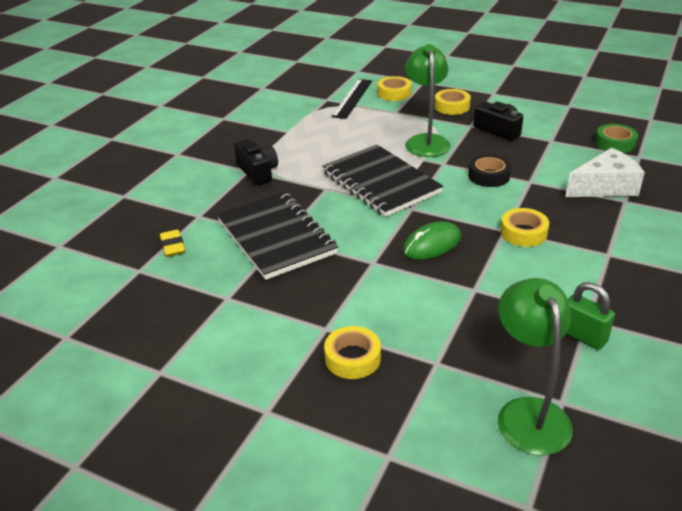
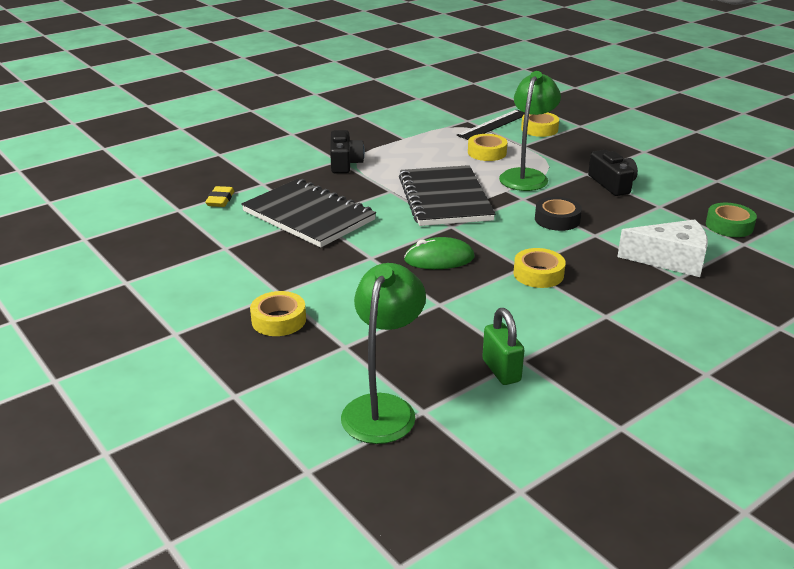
camera: 25 degrees right, 5 degrees down
black notebook [217,192,338,280] -> black notebook turned 45 degrees counterclockwise [241,179,376,248]
yellow tape [434,89,471,115] -> yellow tape moved to [468,134,507,161]

